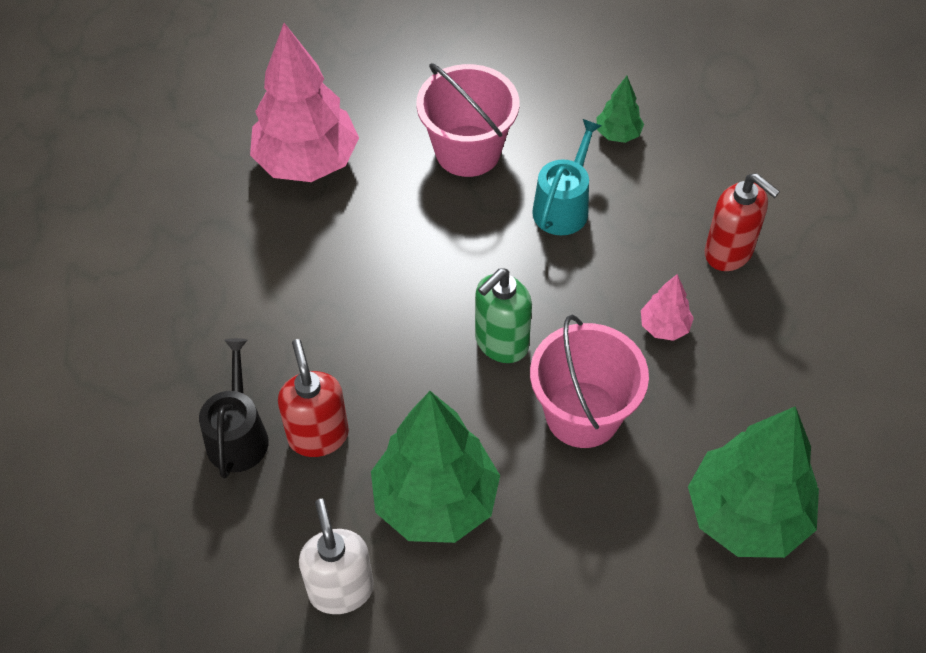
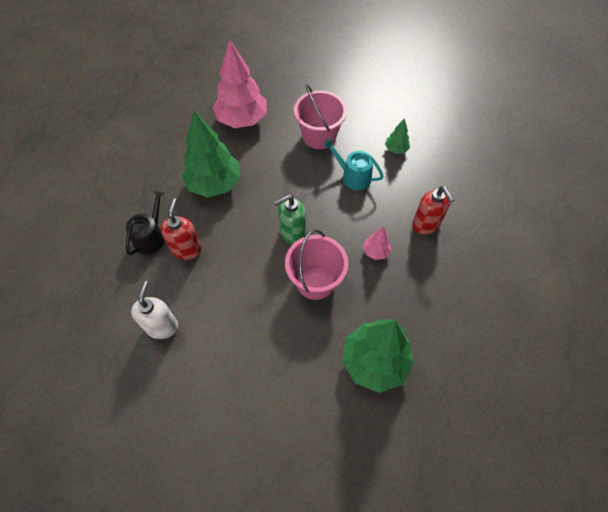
camera: 20 degrees right, 5 degrees up
green tree [371,391,500,543] -> green tree moved to [181,111,240,197]
turquoise watering can [532,119,602,235] -> turquoise watering can turned 105 degrees counterclockwise [323,138,384,190]

